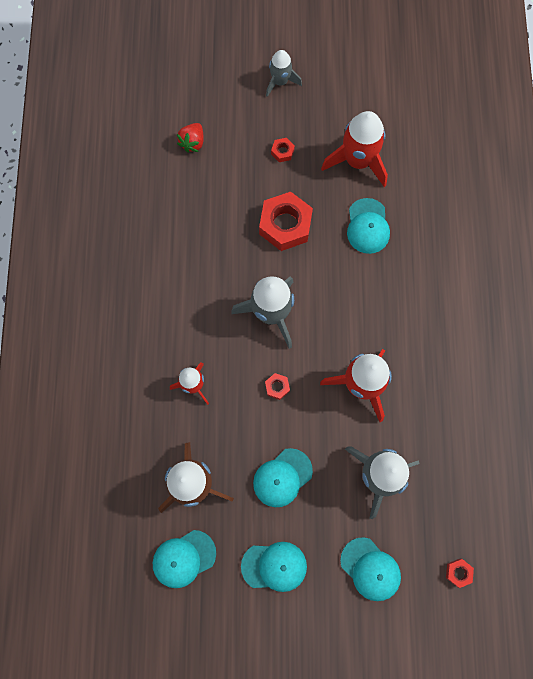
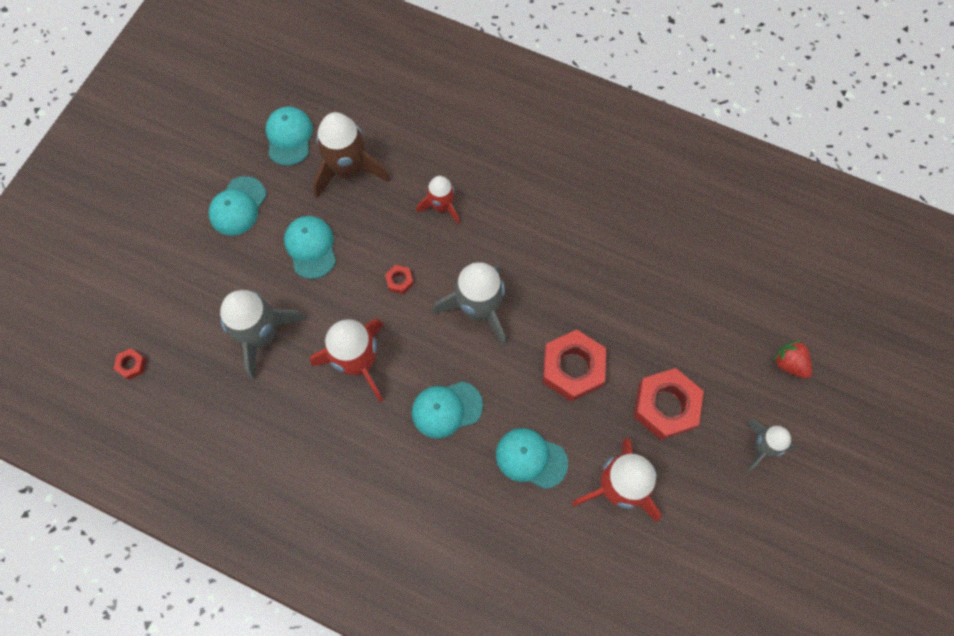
camera: 115 degrees right, 5 degrees down
red strawberry [177,123,204,153] -> red strawberry moved to [773,340,812,378]
red nut [271,138,295,162] -> red nut [634,368,704,440], size x2.27
turquoise cap [340,537,401,601] -> turquoise cap moved to [412,381,483,438]

